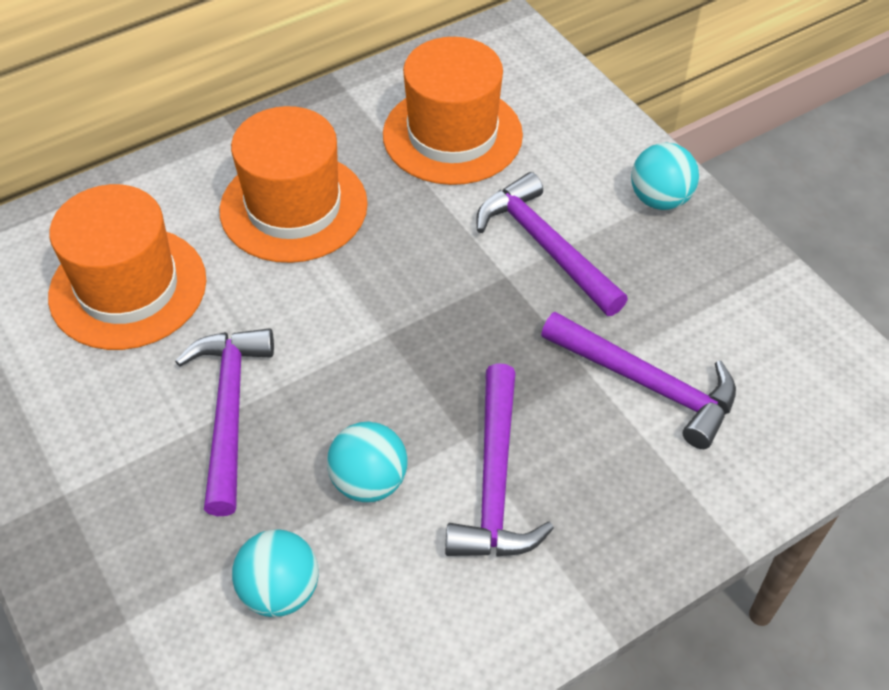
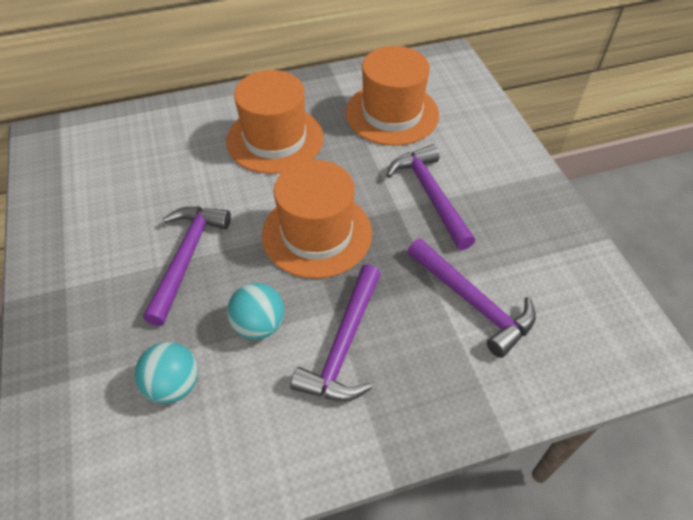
camera: 15 degrees right, 0 degrees up
orange hat [48,184,206,350] -> orange hat moved to [262,160,372,279]
turquoise ball [631,142,699,210] -> none

